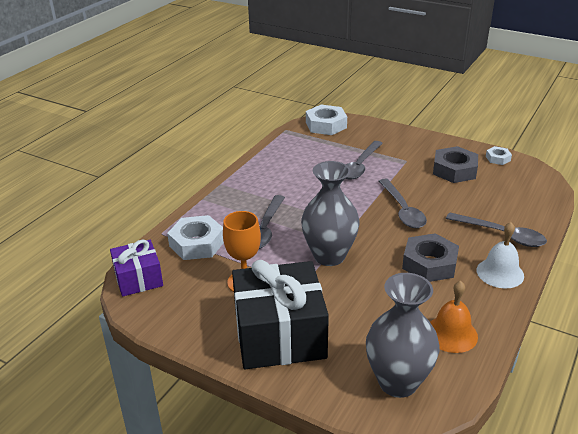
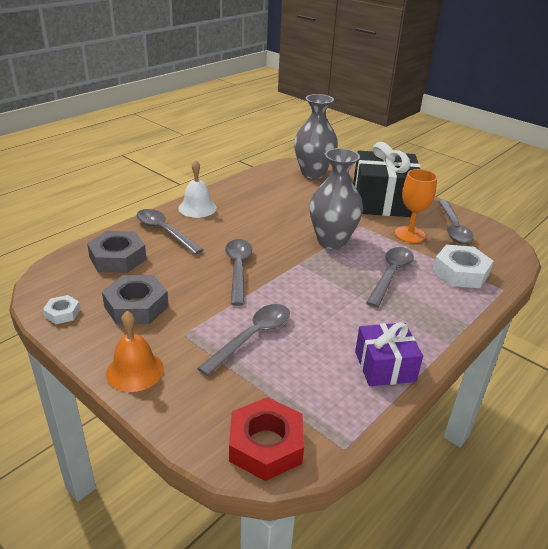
camera: 170 degrees left, 0 degrees up
purple gift [110,240,163,297] -> purple gift moved to [355,323,423,386]
white nut [306,105,347,135] -> red nut [229,397,304,481]
grey nut [402,233,459,282] -> grey nut moved to [87,231,146,273]
orange bell [430,281,478,353] -> orange bell moved to [106,311,164,392]
none -> grey spoon [438,200,474,244]

